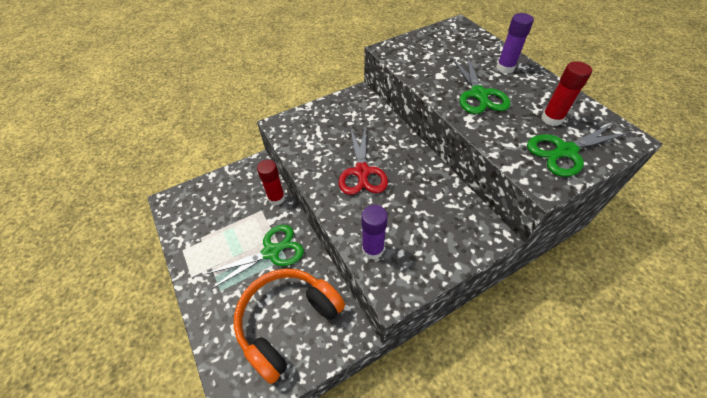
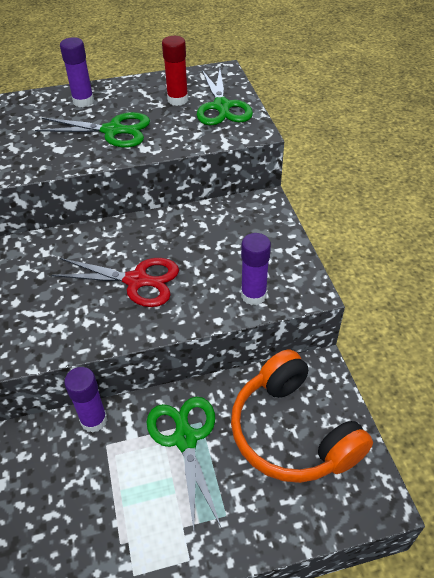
camera: 75 degrees left, 5 degrees down
red glue stick [257,160,285,205] -> purple glue stick [64,367,107,433]

